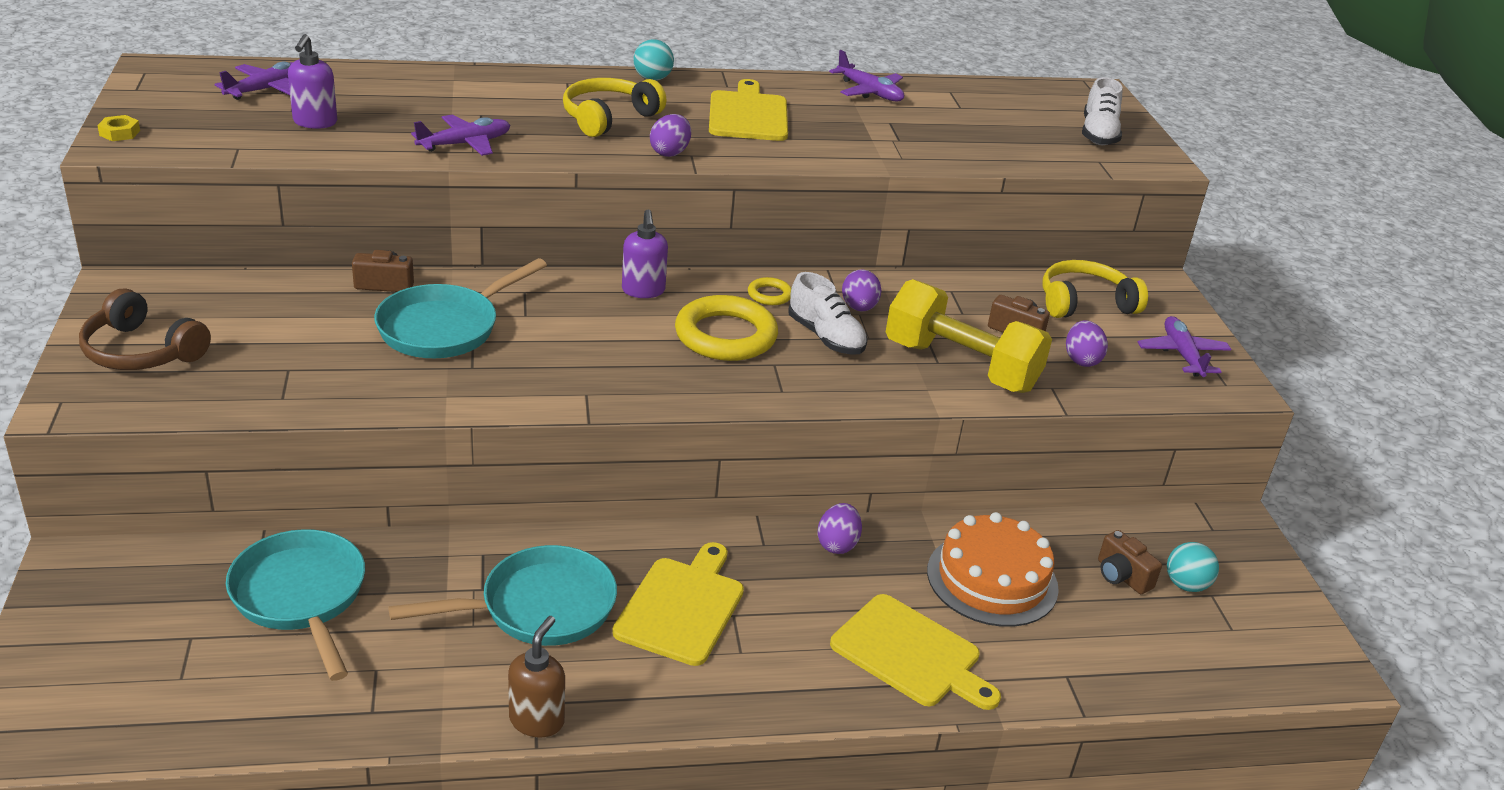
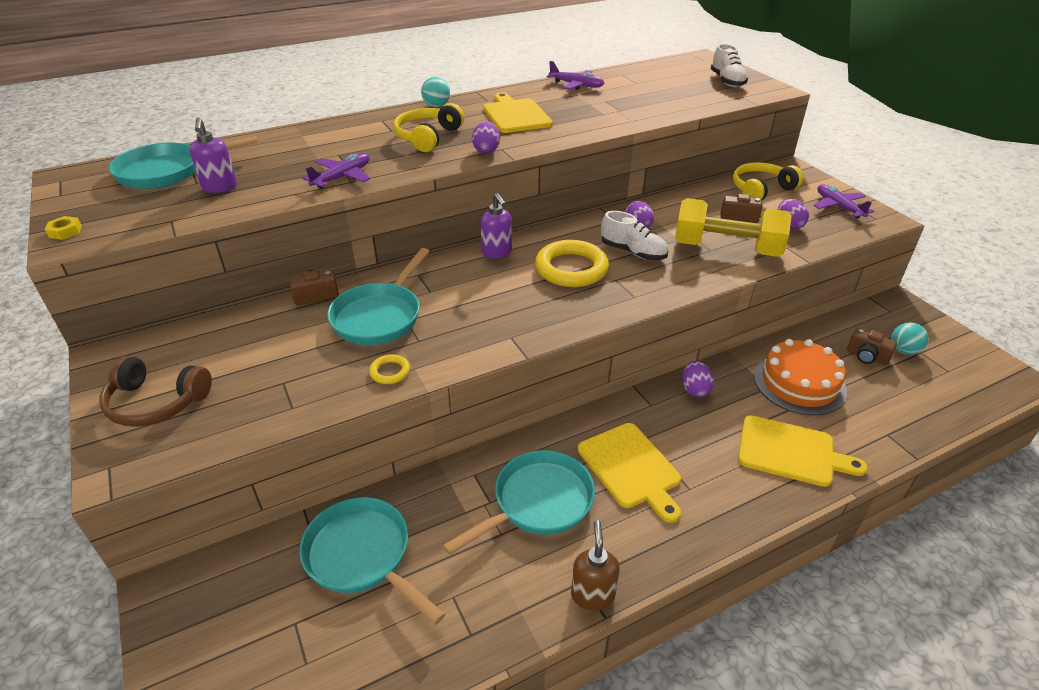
camera: 15 degrees left, 5 degrees up
purple plane [215,61,293,100] -> turquoise pan [109,136,258,189]
yellow cutting board [612,542,744,666] -> yellow cutting board turned 150 degrees clockwise [578,423,681,523]
yellow ring [748,277,791,305] -> yellow ring moved to [369,354,410,384]

